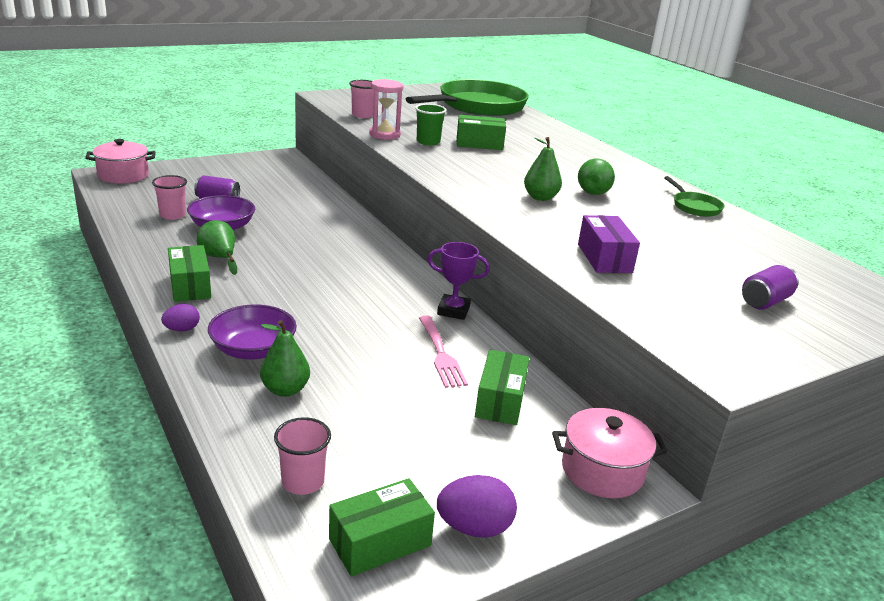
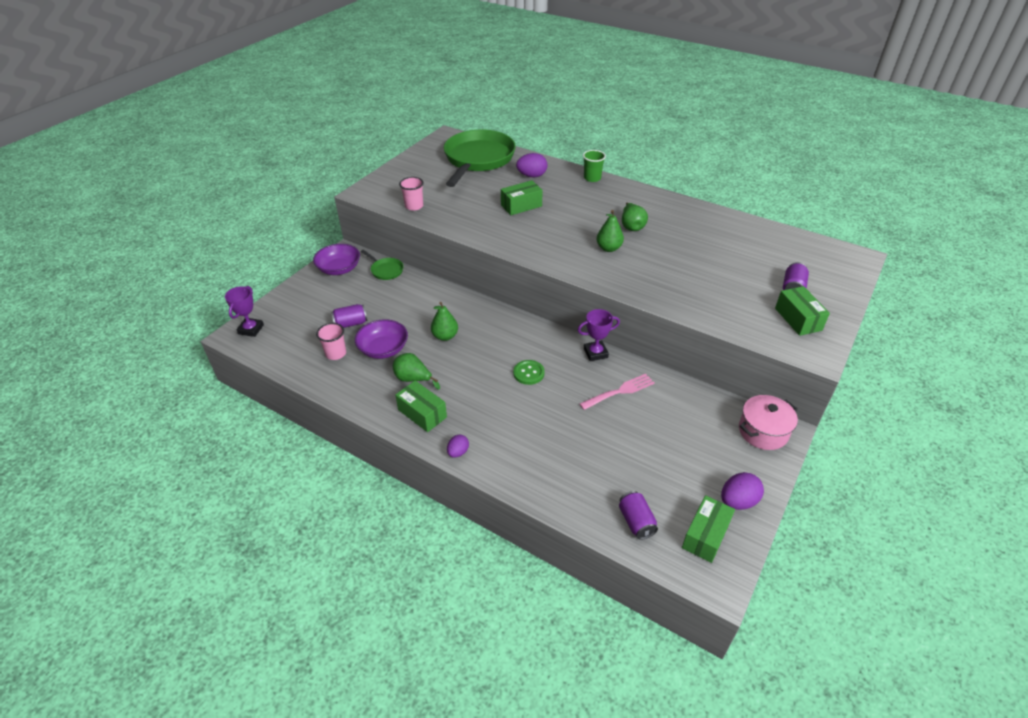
camera: 25 degrees left, 15 degrees up
pink pot [85,139,156,184] -> purple trophy [225,286,264,337]
purple bowl [208,304,297,360] -> purple bowl moved to [313,244,360,275]
green pear [260,320,310,397] -> green pear moved to [431,302,458,341]
pink cup [274,417,331,495] -> purple can [619,491,658,540]
pink hourglass [369,79,403,140] -> none
green cup [415,104,447,145] -> green cup moved to [583,150,606,182]
pink fork [419,316,468,388] -> pink fork turned 75 degrees counterclockwise [580,374,655,410]
green box [475,350,530,425] -> green box moved to [775,286,830,336]
purple box [578,215,640,273] -> none
green pan [664,176,725,217] -> green pan moved to [361,250,403,280]
none -> green button [513,360,545,385]
none -> purple egg [516,153,547,177]

